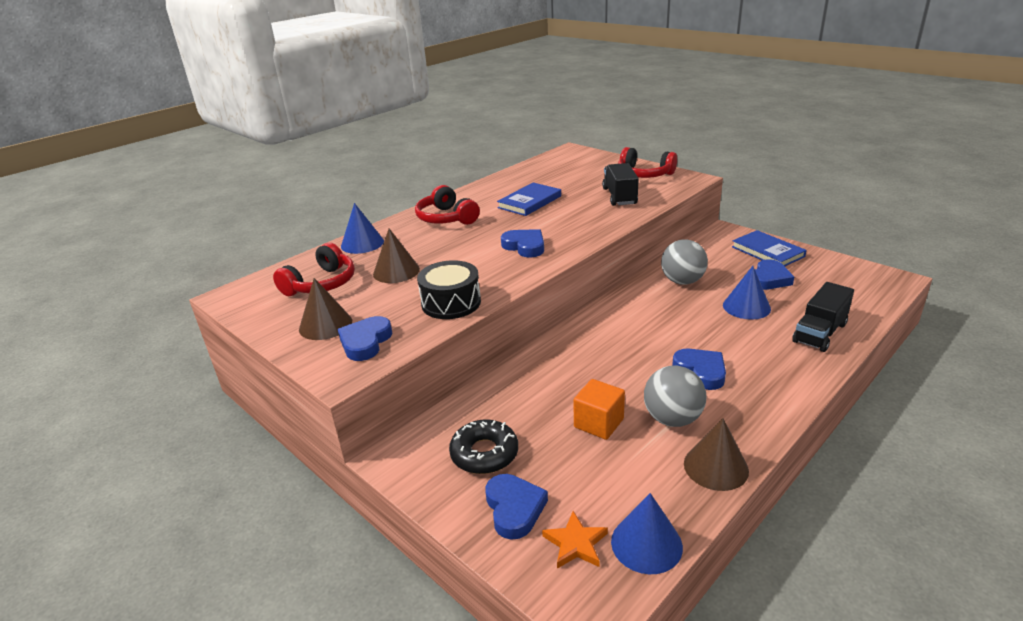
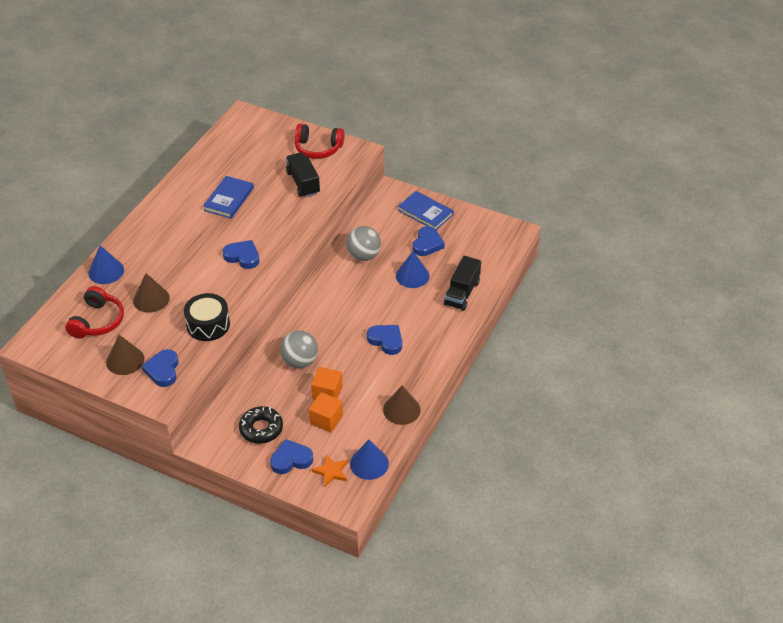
camera: 20 degrees left, 15 degrees up
red headphones [415,185,480,225] -> none
blue heart [485,474,548,540] -> blue heart turned 75 degrees counterclockwise [270,439,313,474]
grey ball [644,366,706,427] -> grey ball moved to [280,331,318,368]
none -> orange cube [309,392,343,432]

